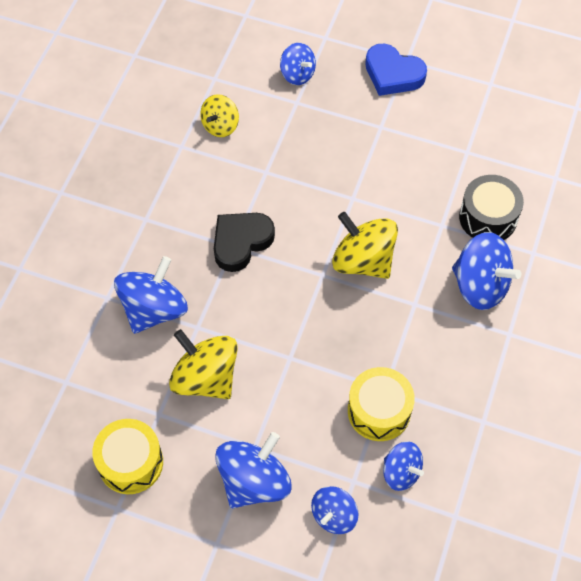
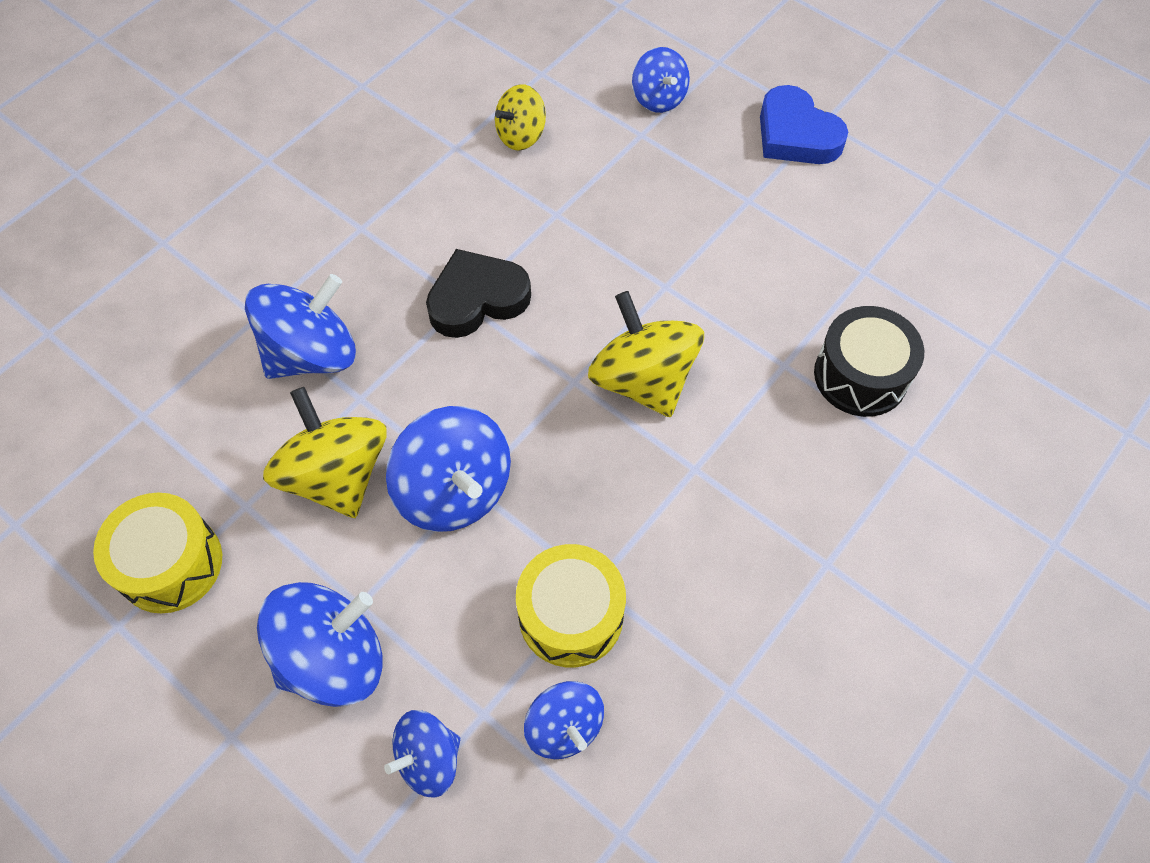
camera: 20 degrees right, 0 degrees up
blue spinning top [452,232,521,310] -> blue spinning top moved to [386,406,511,532]

